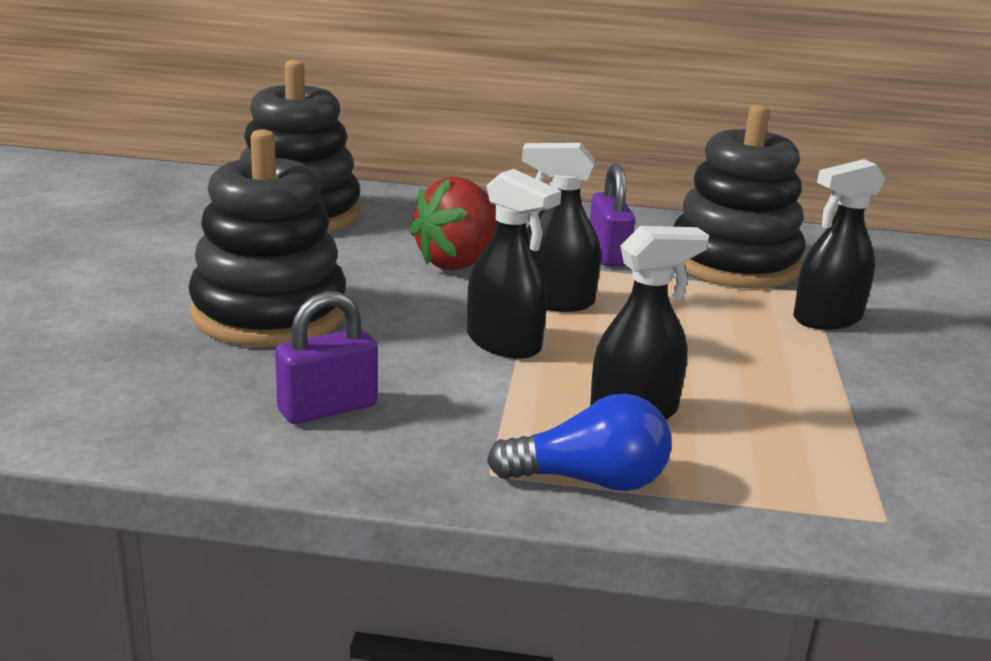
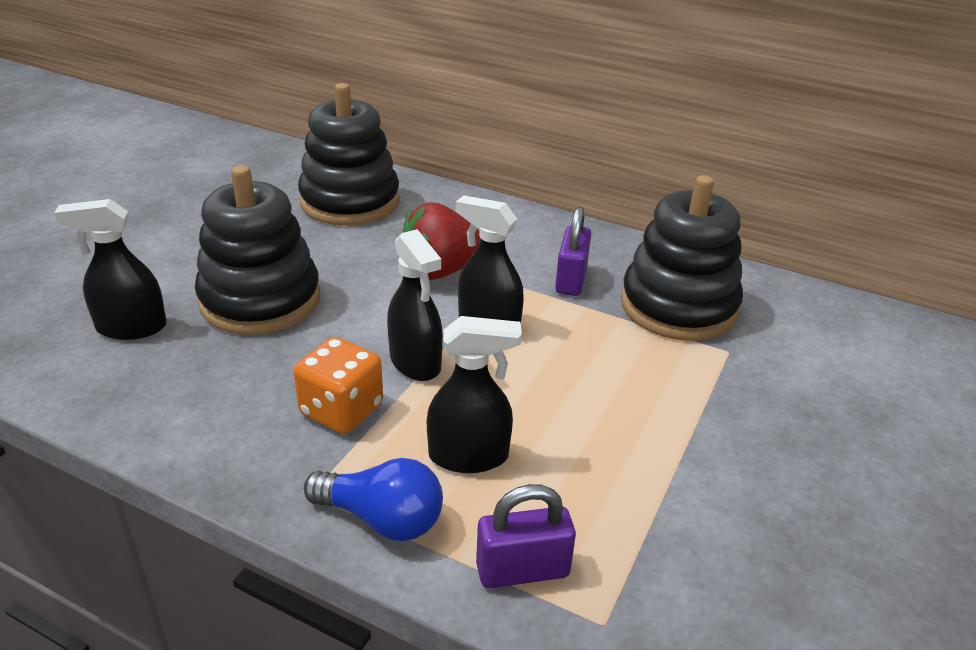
camera: 20 degrees right, 10 degrees up
purple padlock [275,291,378,424] -> purple padlock moved to [476,484,576,588]
black spray bottle [793,159,886,330] -> black spray bottle moved to [54,199,167,340]
none -> orange dice [294,337,383,434]

